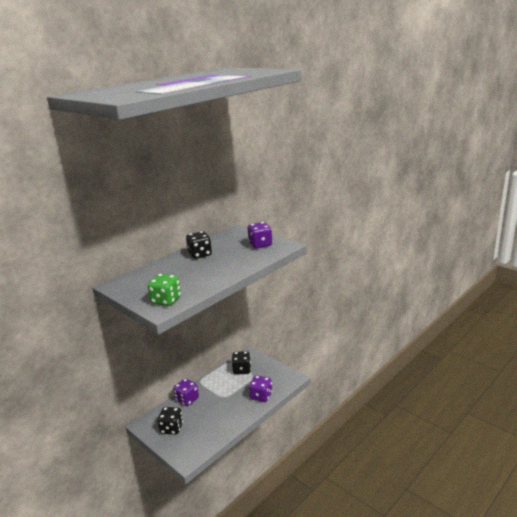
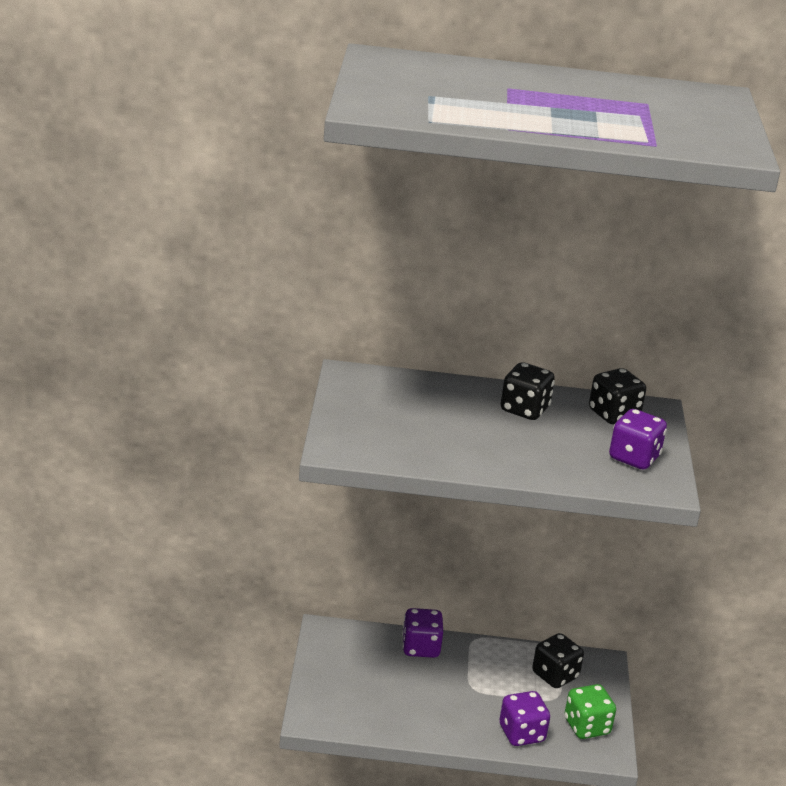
camera: 45 degrees right, 5 degrees up
green dice [148,274,181,306] -> green dice moved to [565,684,616,739]
black dice [158,407,183,435] -> black dice moved to [589,368,646,424]

